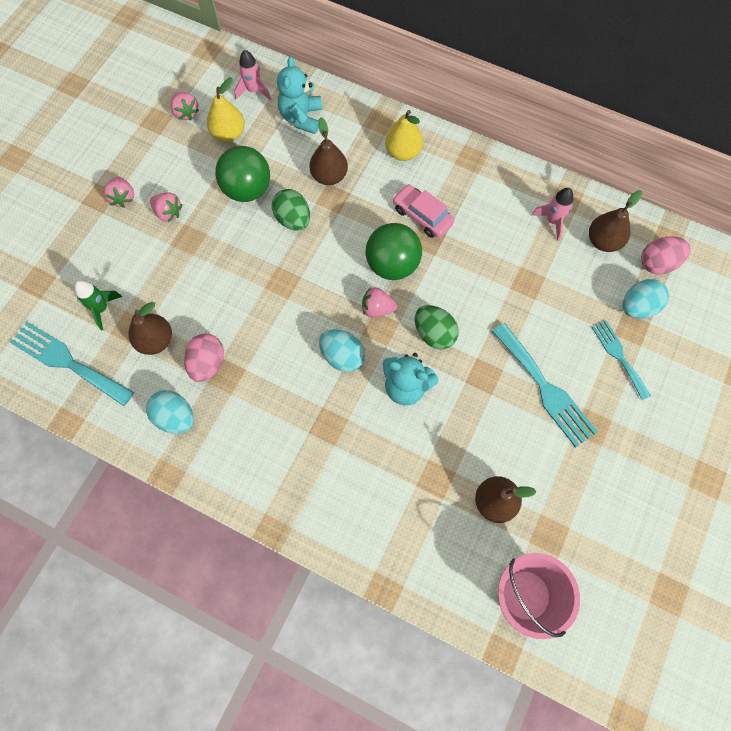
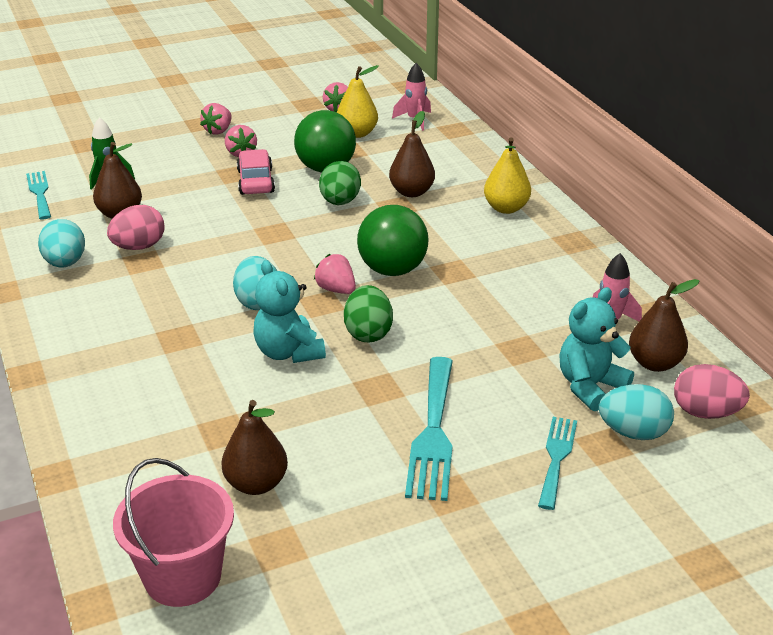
camera: 40 degrees right, 35 degrees down
turquoise fork [10,322,134,406] -> turquoise fork [26,171,51,220], size x0.63
turquoise teddy bear [277,56,322,134] -> turquoise teddy bear moved to [559,287,634,411]
pink car [393,184,455,238] -> pink car moved to [237,149,275,195]

